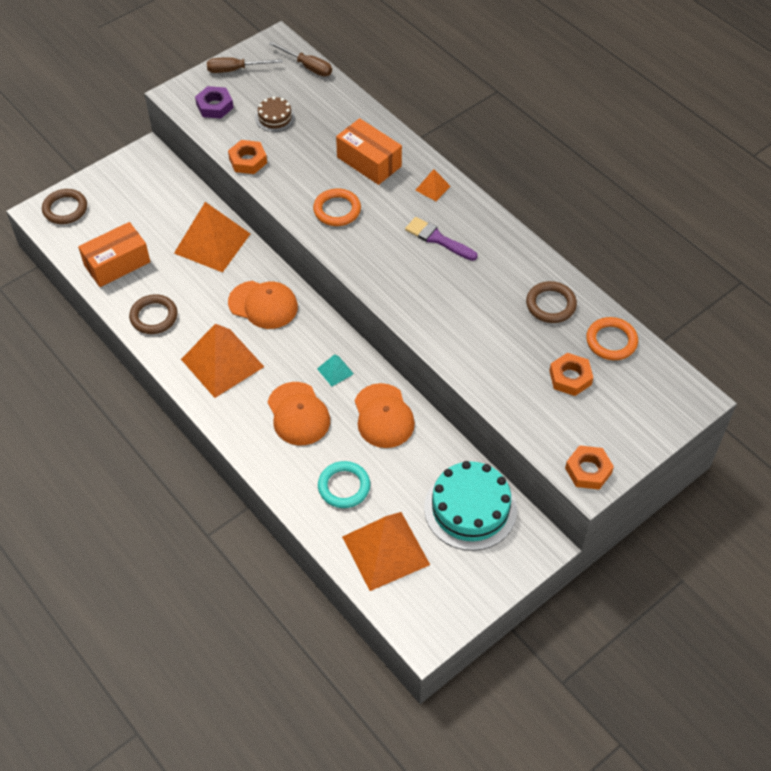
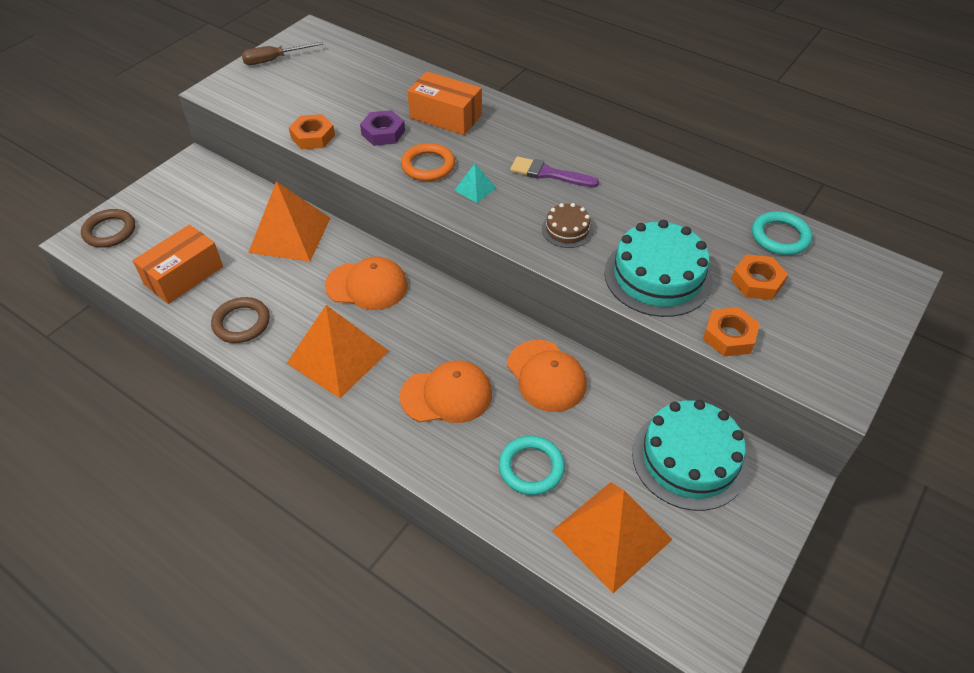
camera: 15 degrees left, 5 degrees down
purple nut [195,86,233,119] -> purple nut moved to [360,110,405,146]
brown cake [255,96,295,132] -> brown cake moved to [542,203,593,248]
orange cap [268,382,330,445] -> orange cap turned 60 degrees counterclockwise [400,360,492,423]
brown screwdriver [269,41,332,76] -> none
turquoise pyramid [317,354,354,387] -> turquoise pyramid moved to [454,164,496,203]
orange pyramid [415,169,451,201] -> none
brown ring [526,281,577,323] -> none
orange nut [565,445,614,490] -> orange nut moved to [703,307,760,357]
orange ring [586,317,638,360] -> turquoise ring [752,211,812,255]
none -> turquoise cake [604,220,712,317]

